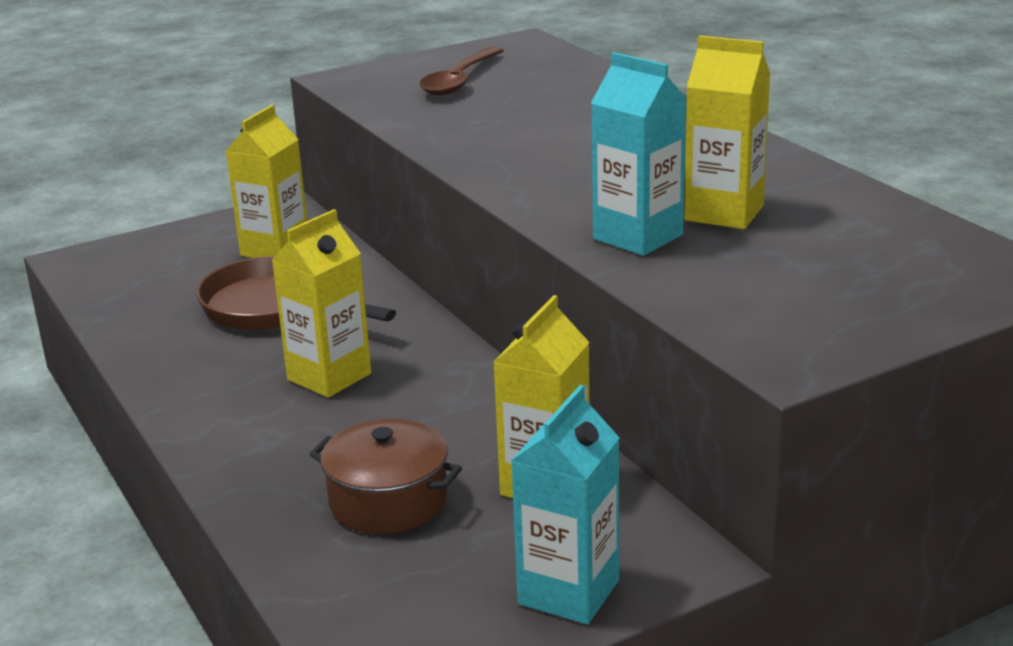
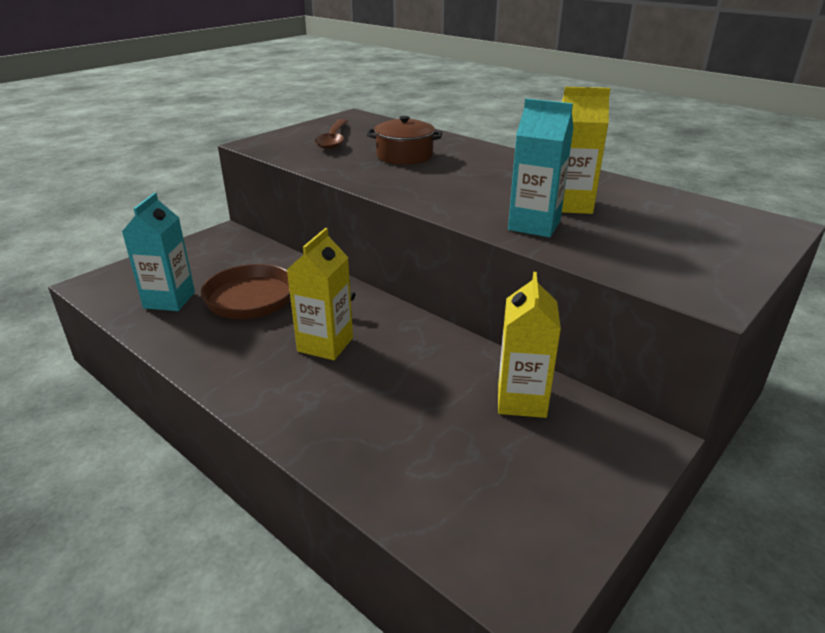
camera: 20 degrees left, 5 degrees up
yellow carton [226,105,307,258] -> none
brown pot [310,419,462,534] -> brown pot moved to [367,116,442,165]
turquoise carton [511,385,619,625] -> turquoise carton moved to [122,193,195,311]

